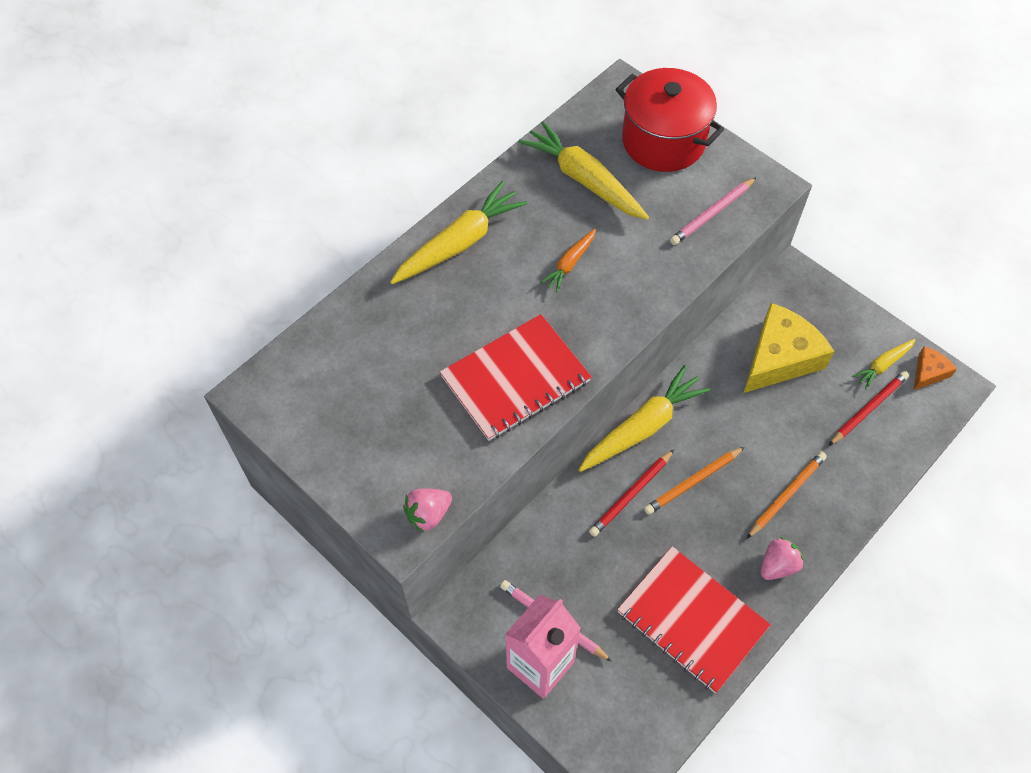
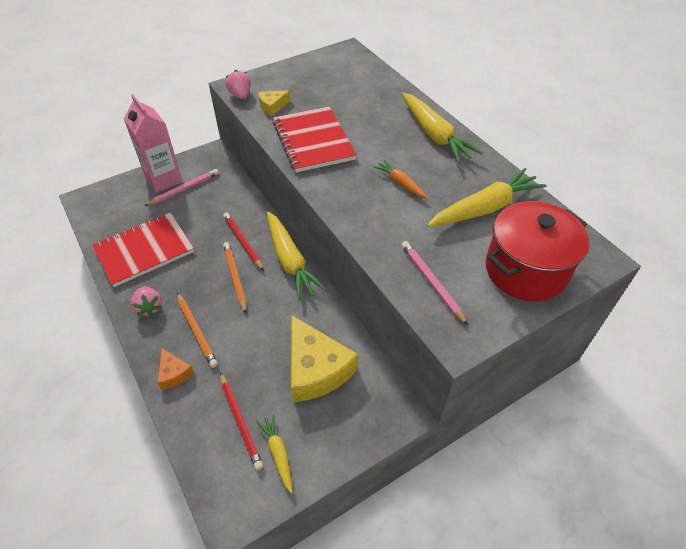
camera: 105 degrees right, 10 degrees down
orange cheese [914,346,957,390] -> orange cheese moved to [157,348,194,390]
none -> yellow cheese [258,90,291,116]

